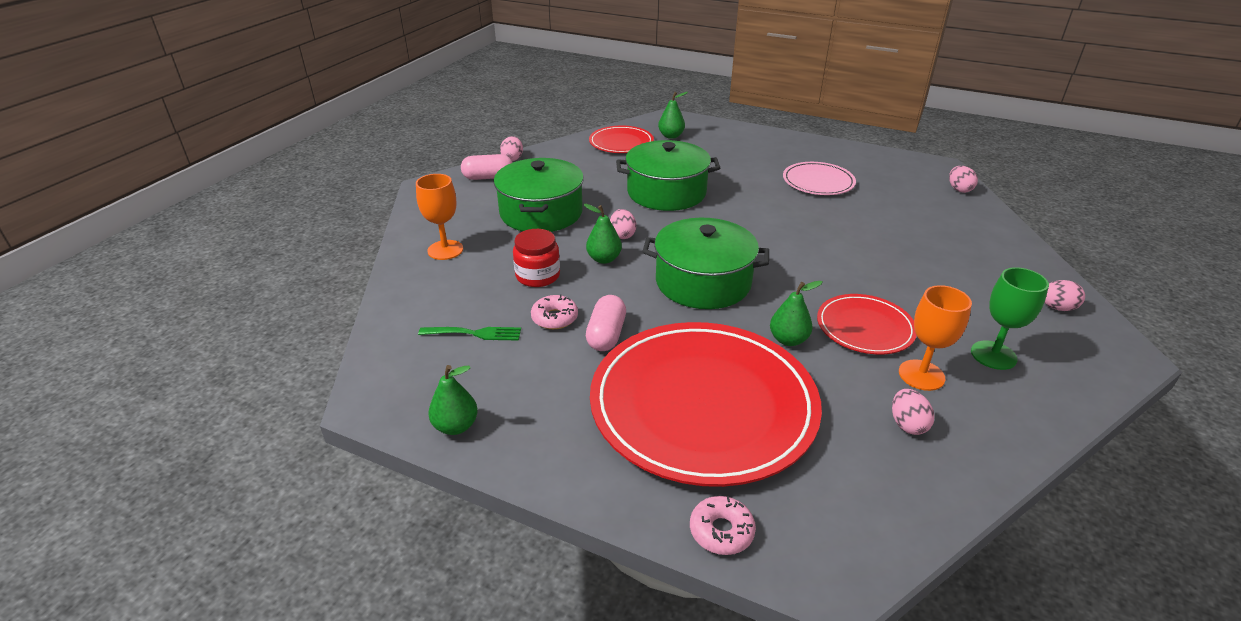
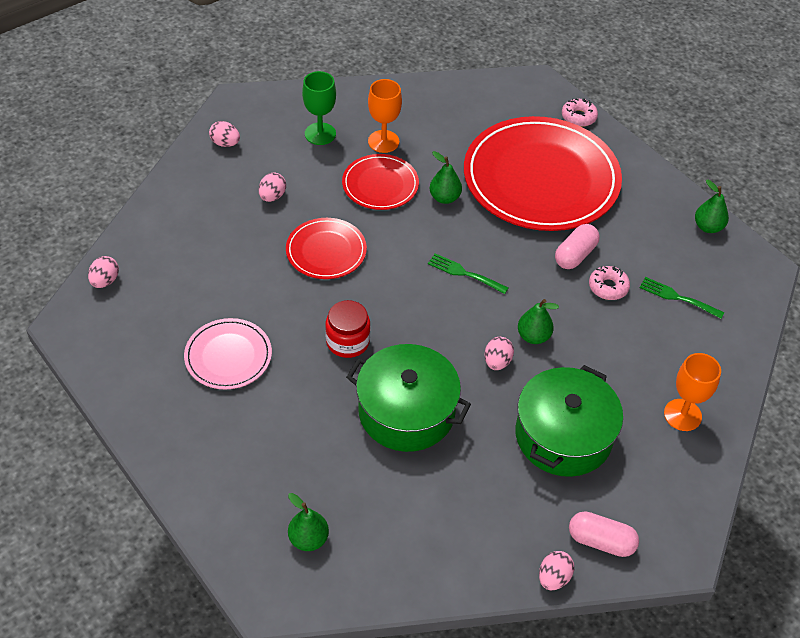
camera: 155 degrees left, 15 degrees up
red jar [513,229,560,287] -> red jar moved to [325,300,370,358]
red plate [589,125,654,153] -> red plate moved to [286,218,367,279]
green pot [642,218,769,309] -> green fork [428,253,508,294]
pink egg [892,389,934,435] -> pink egg moved to [259,173,286,202]

